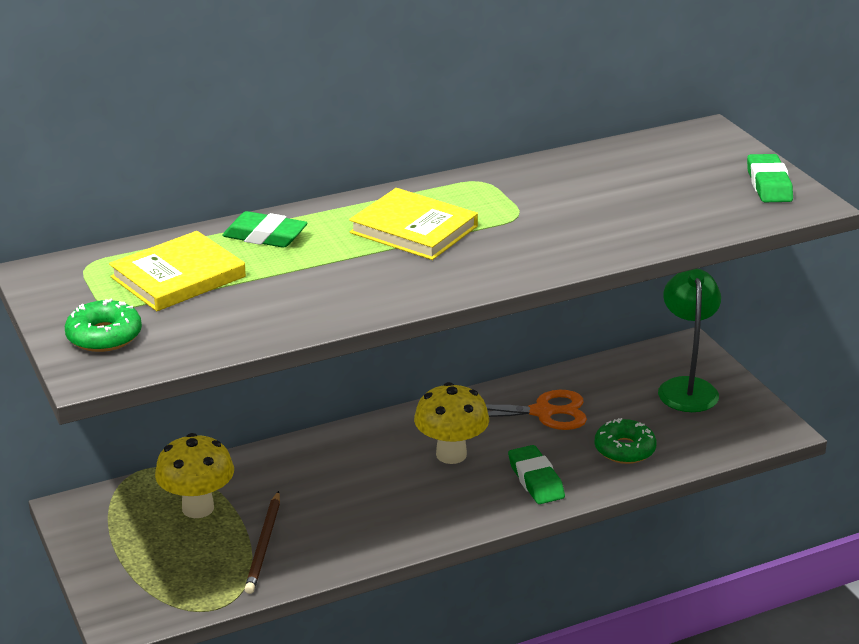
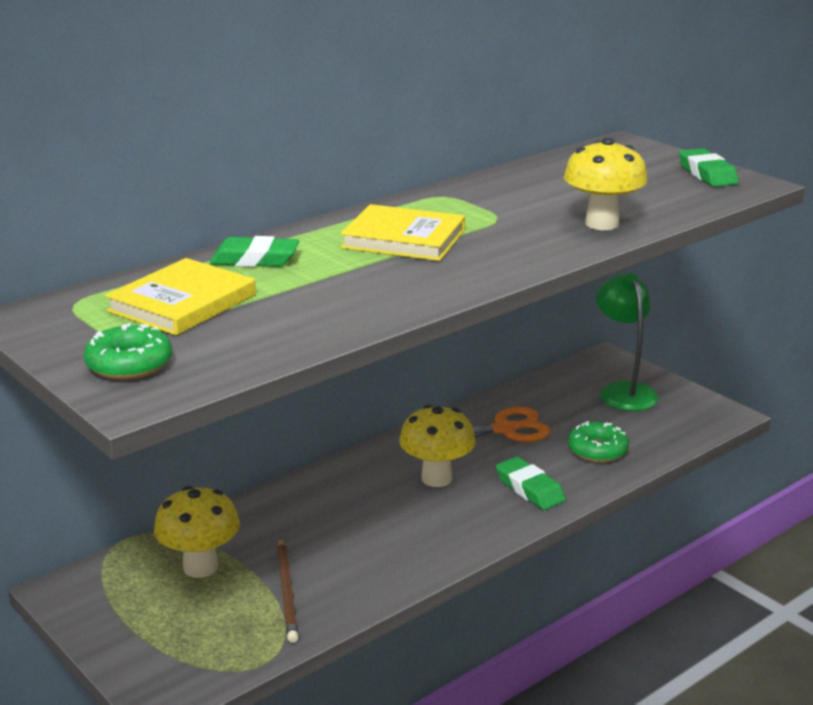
camera: 15 degrees left, 5 degrees down
none -> yellow mushroom [564,138,647,230]

